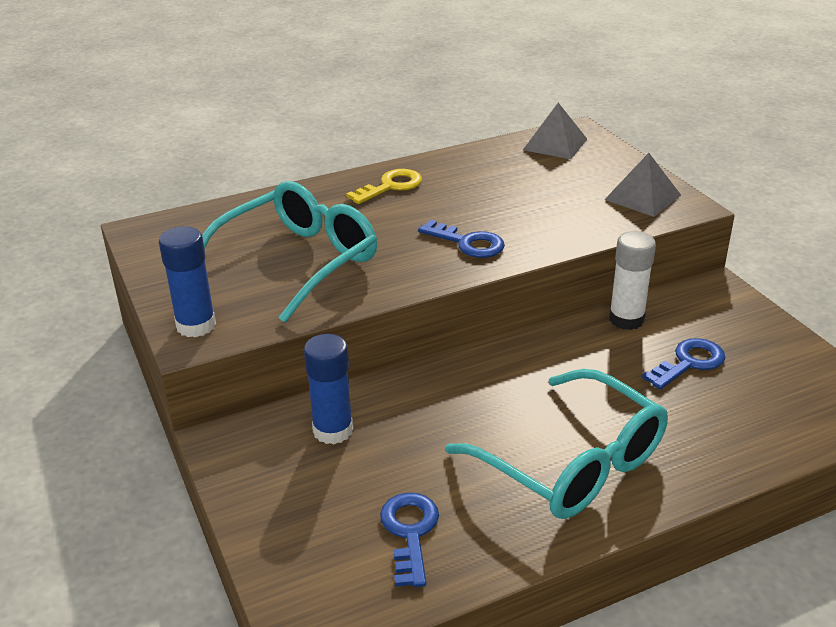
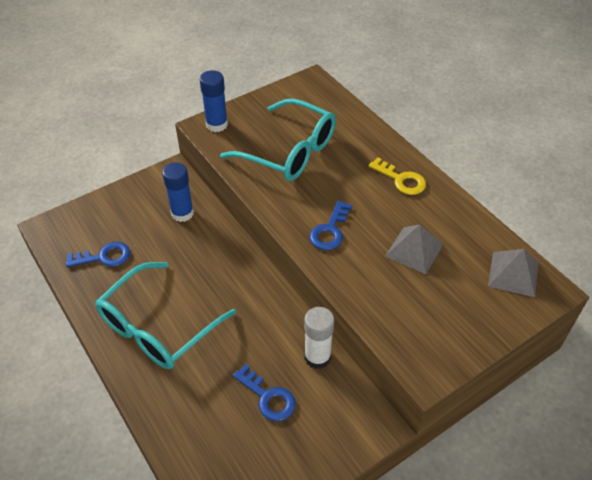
camera: 80 degrees right, 15 degrees up
grey pyramid [604,153,681,217] -> grey pyramid moved to [385,225,443,274]

